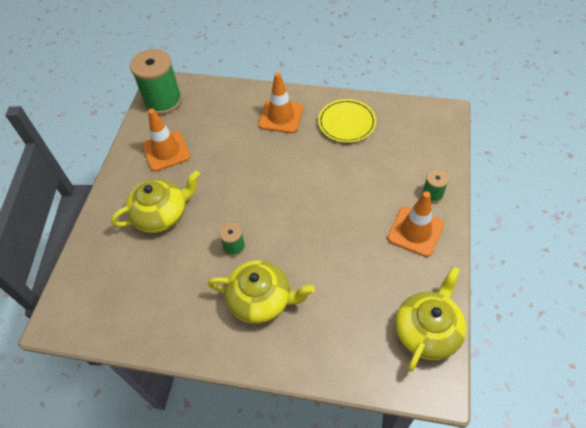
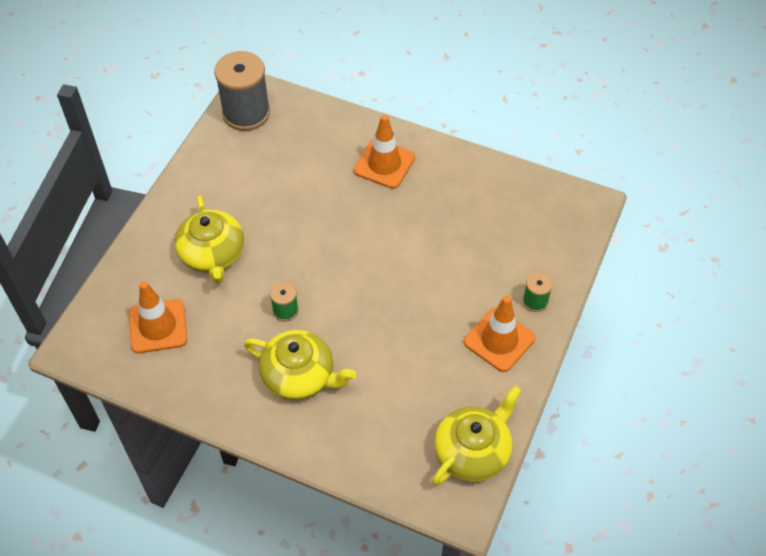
camera: 10 degrees right, 0 degrees up
yellow teapot [111,170,200,233] -> yellow teapot turned 90 degrees clockwise [174,195,244,283]
green spool [130,49,182,115] -> grey spool [214,51,270,131]
orange traffic cone [142,109,190,172] -> orange traffic cone moved to [129,281,187,353]
yellow plate [318,99,376,143] -> none

